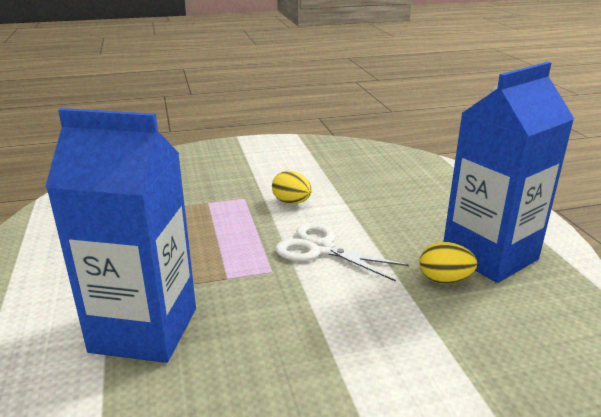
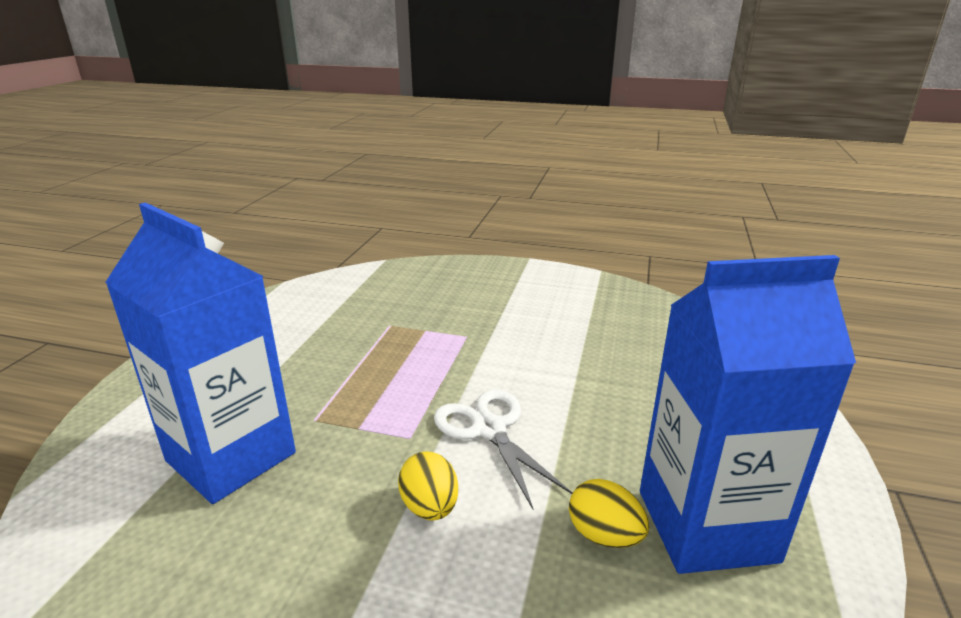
camera: 30 degrees right, 0 degrees up
yellow egg [272,171,312,204] -> yellow egg moved to [398,451,458,521]

